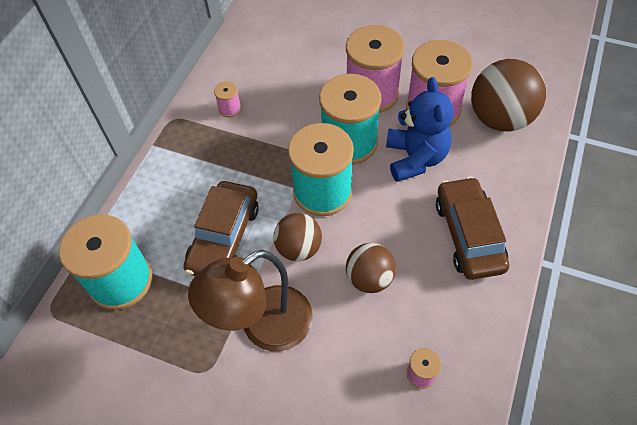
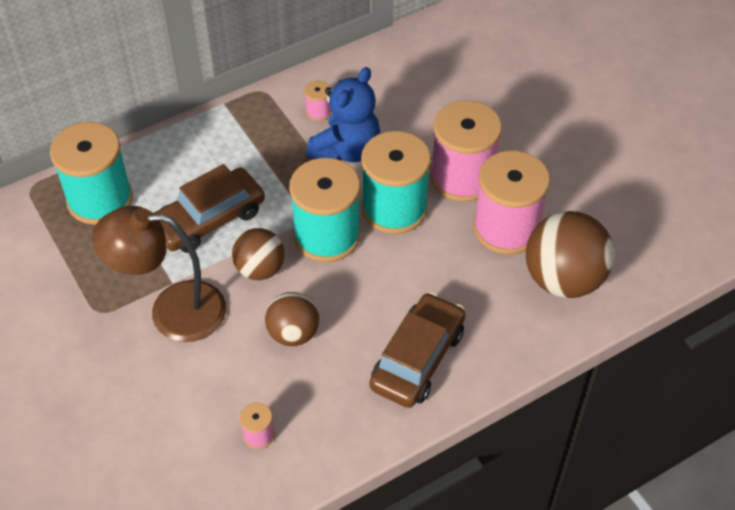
camera: 35 degrees right, 5 degrees down
blue teddy bear [386,77,454,182] -> blue teddy bear moved to [306,67,380,162]

